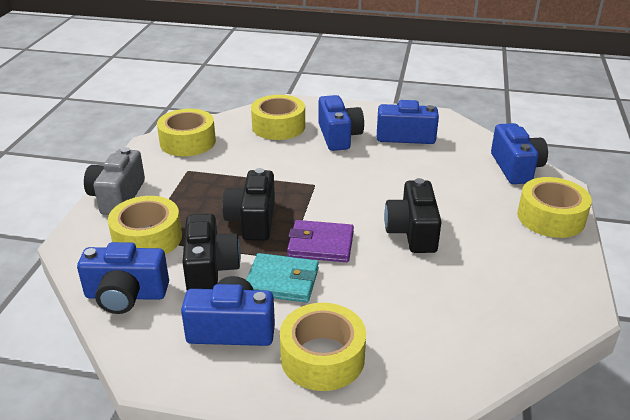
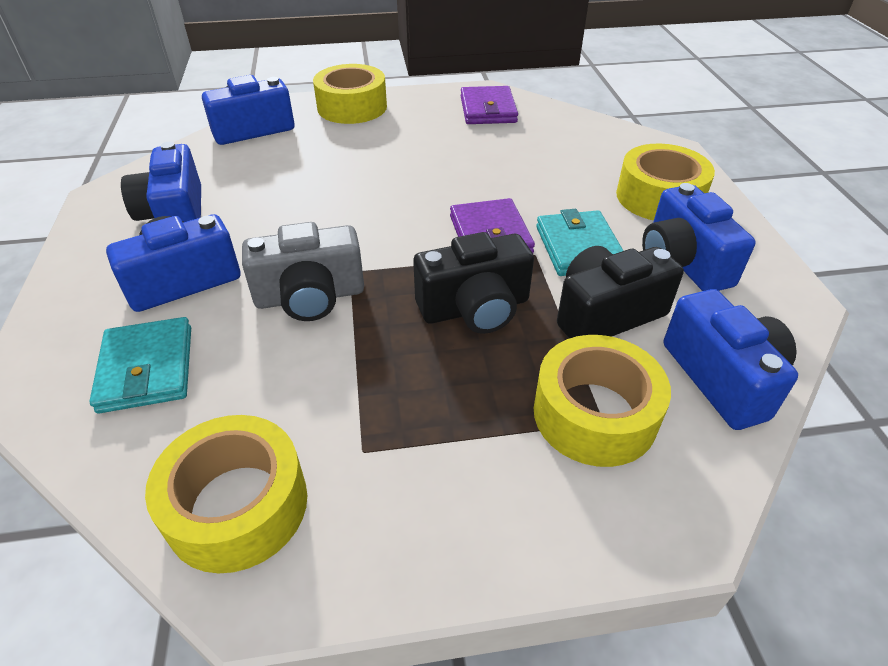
camera: 110 degrees left, 10 degrees up
grey camera [84,147,145,215] -> grey camera moved to [242,222,364,321]
yellow tape [251,95,305,140] -> turquoise wallet [89,317,191,413]
black camera [384,178,442,253] -> none
none -> purple wallet [461,86,518,124]

